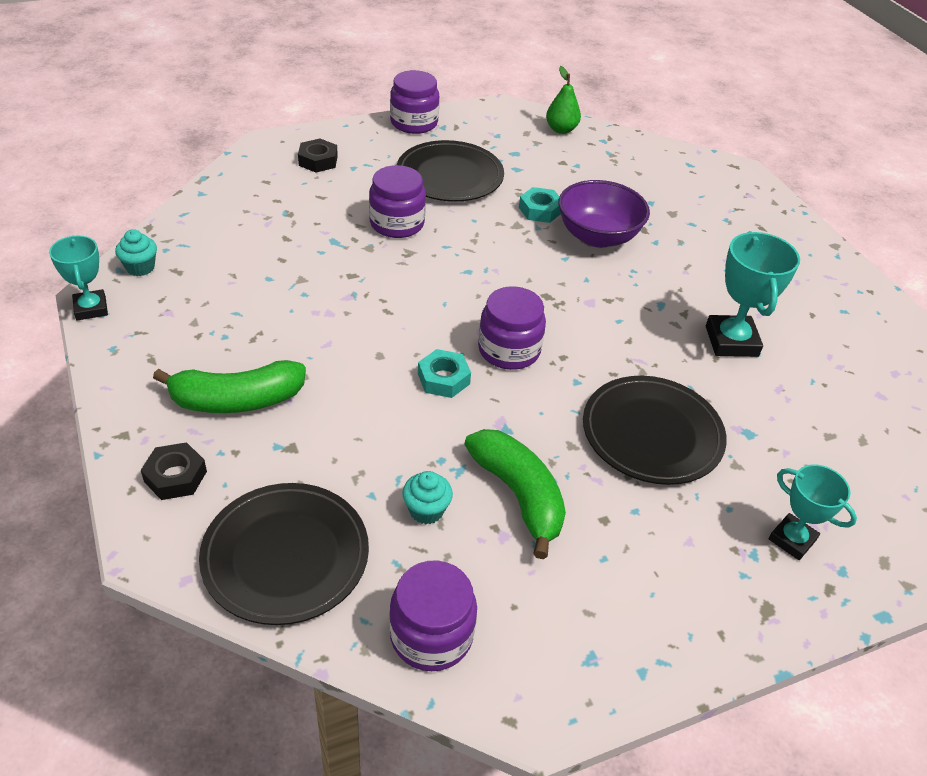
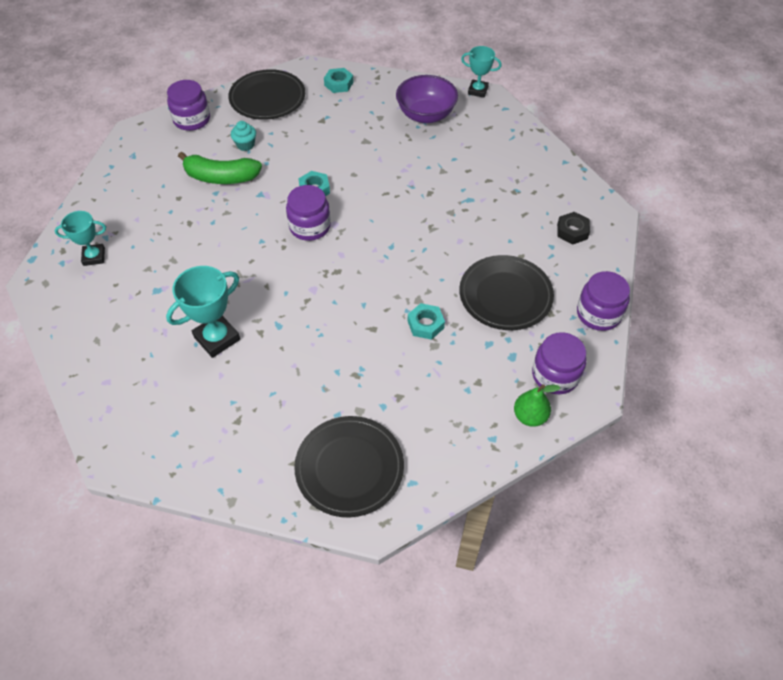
camera: 130 degrees right, 10 degrees up
turquoise cupcake [115,229,157,276] -> none
black nut [141,442,207,500] -> turquoise nut [324,68,354,93]
green banana [153,360,306,413] -> none
purple jar [369,165,426,238] -> purple jar moved to [532,332,586,394]
purple bowl [559,180,650,248] -> purple bowl moved to [396,75,458,123]
black plate [583,376,727,485] -> black plate moved to [294,416,404,517]
turquoise trophy [706,231,800,357] -> turquoise trophy turned 75 degrees counterclockwise [166,266,240,358]

